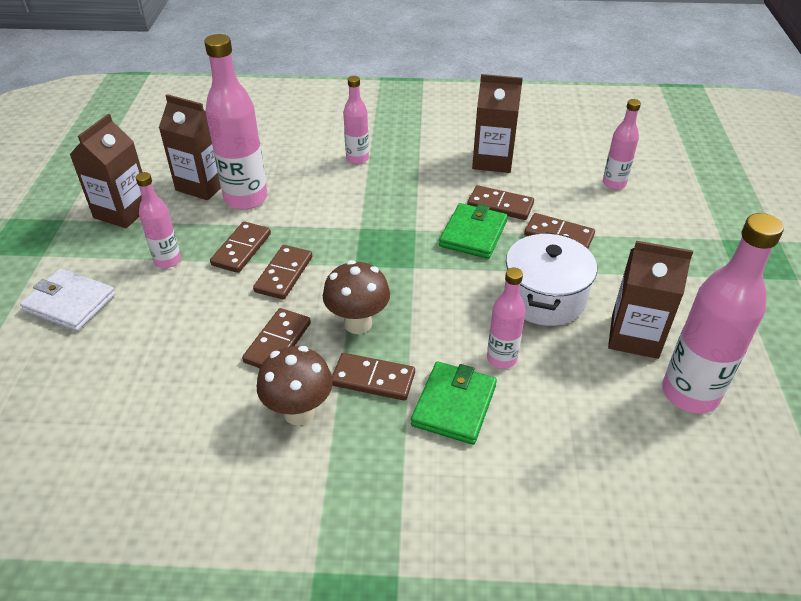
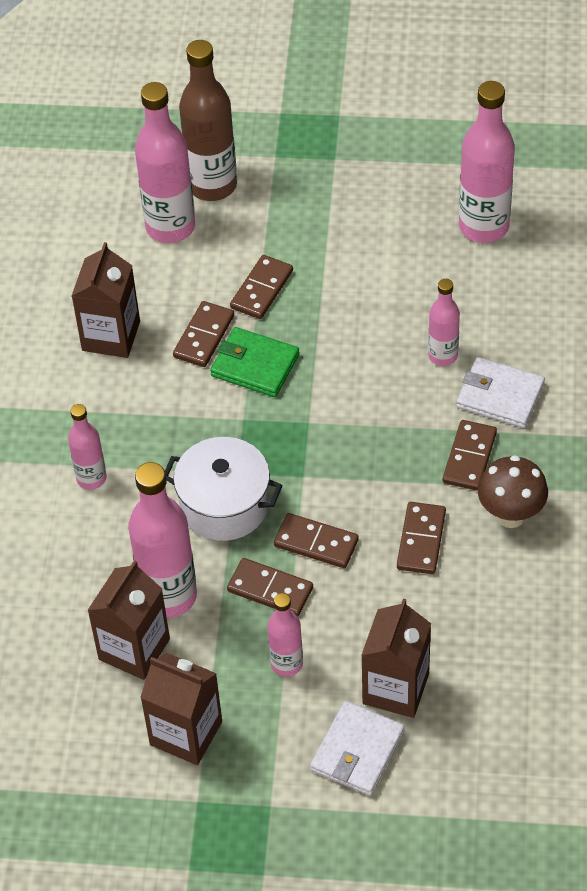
camera: 85 degrees left, 10 degrees up
brown domino [242,308,311,368] -> brown domino turned 75 degrees clockwise [397,502,446,574]
brown mushroom [323,260,390,334] -> none
green wallet [411,361,497,445] -> white wallet [456,357,545,428]
white pot [504,232,597,326] -> white pot moved to [165,437,283,541]
pink bottle [603,99,641,189] -> pink bottle [135,82,195,243], size x1.79
brown carton [608,241,693,359] -> brown carton moved to [361,598,431,718]
none -> brown bottle [179,40,237,201]

